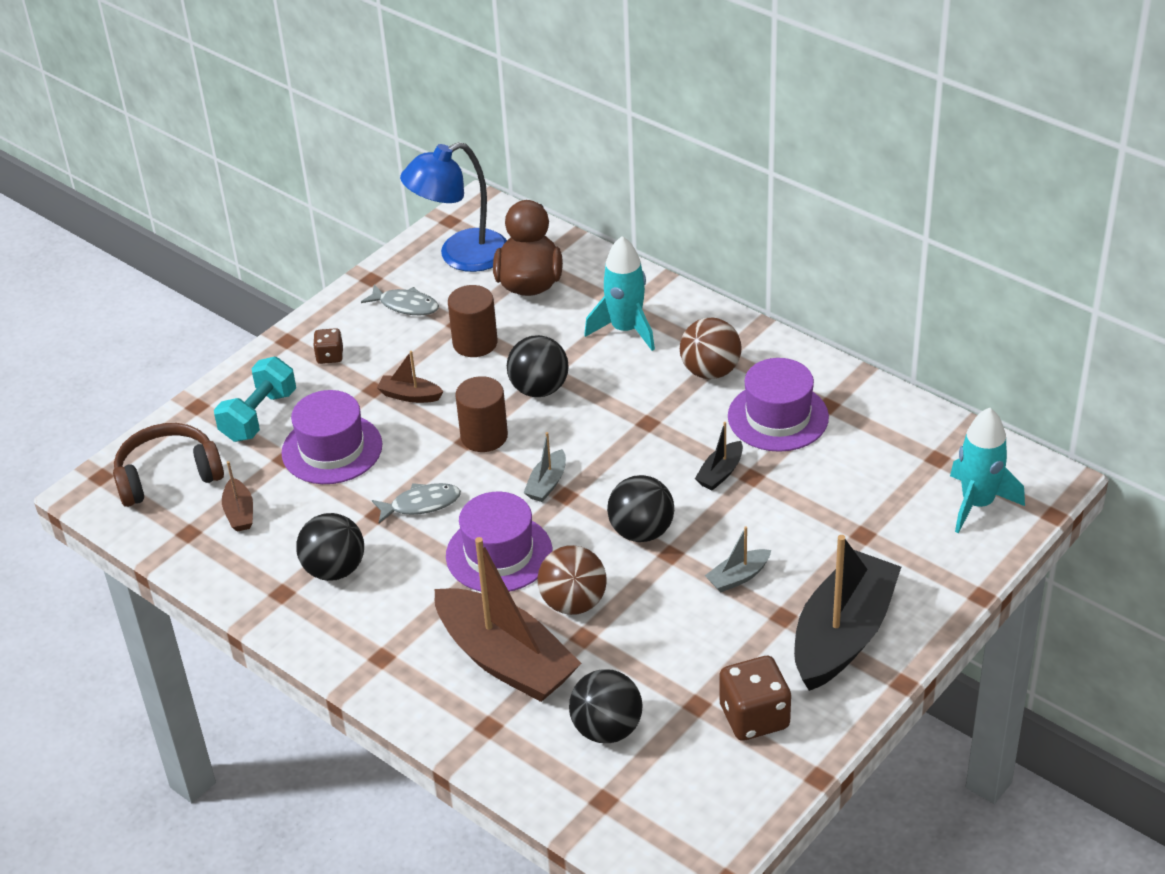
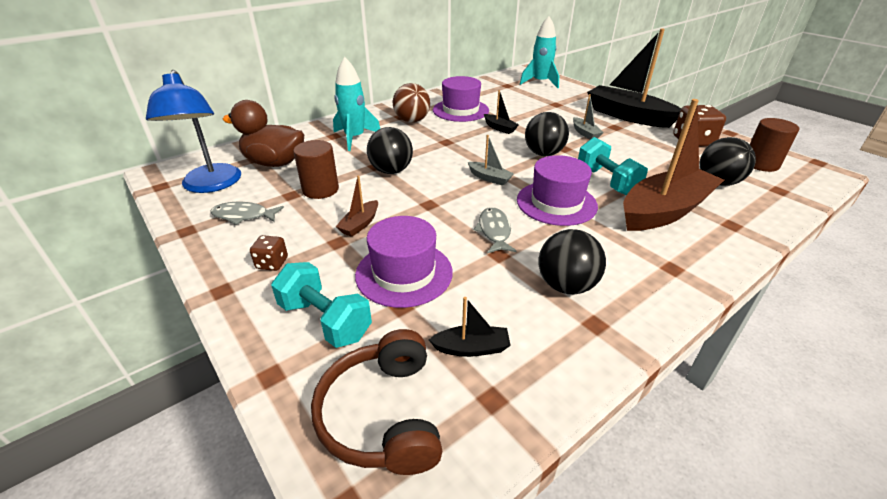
camera: 80 degrees left, 5 degrees down
brown boat [222,461,253,532] -> black boat [429,297,511,357]
grey fish [361,284,439,315] -> grey fish turned 120 degrees counterclockwise [210,202,284,225]
brown cylinder [455,376,508,452] -> brown cylinder moved to [750,118,799,172]
brown ball [537,545,607,615] -> turquoise dumbbell [578,137,648,195]

